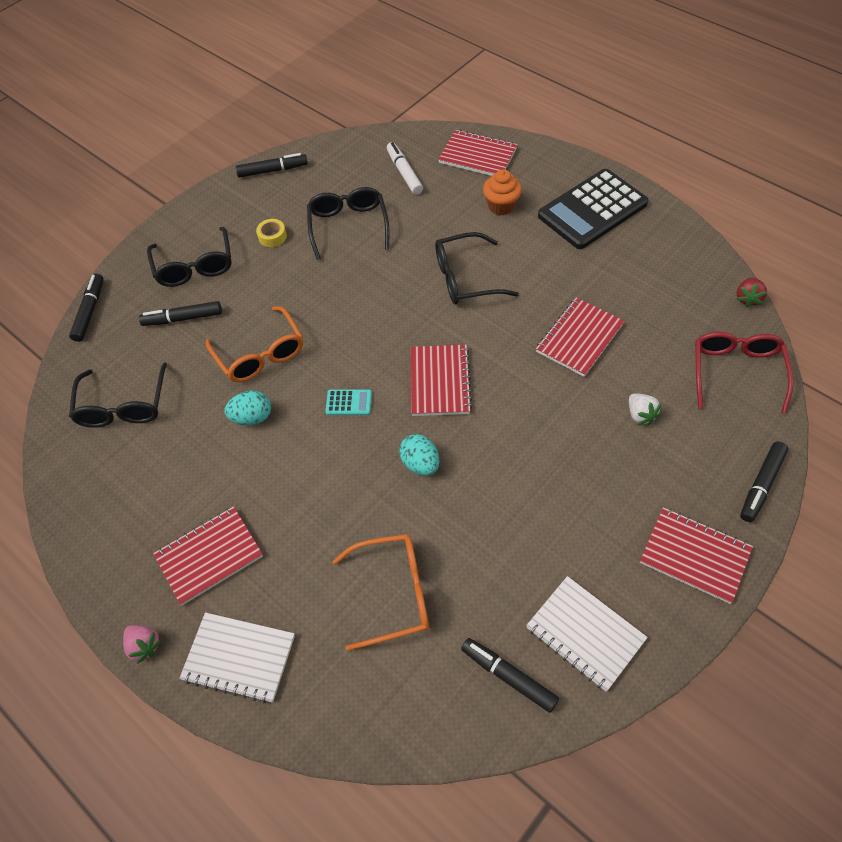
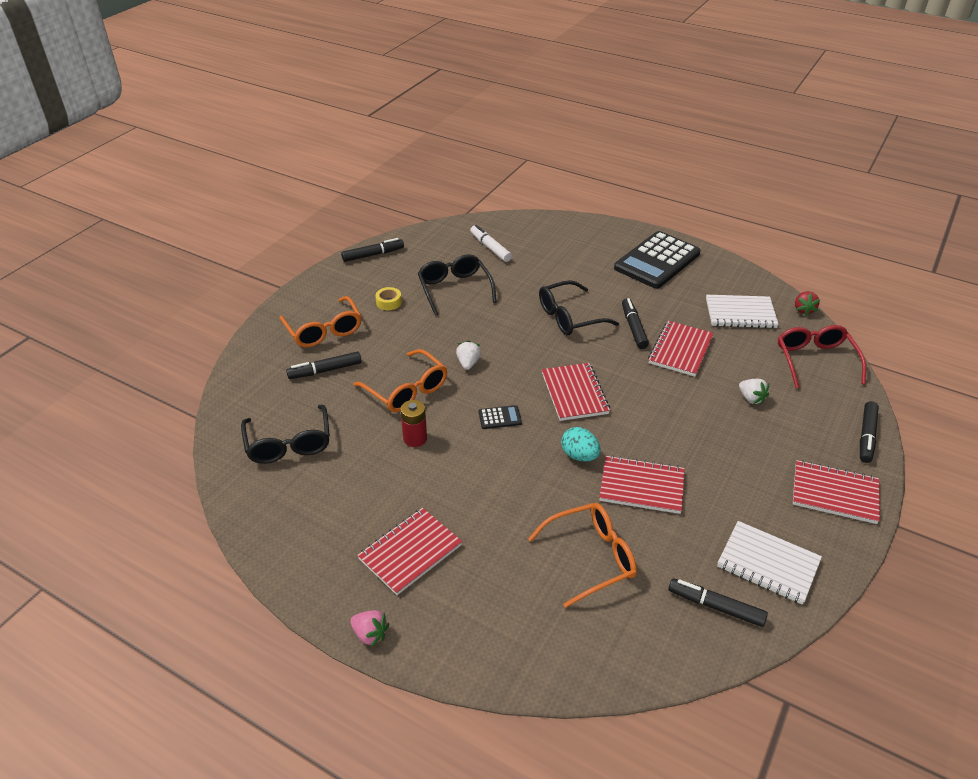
camera: 15 degrees left, 15 degrees down
black marker [69,274,104,342] -> black marker moved to [622,298,649,349]
black glasses [147,227,232,287] -> orange glasses [280,296,362,347]
white notebook [179,612,295,703] -> white notebook moved to [706,295,779,328]
turquoise egg [225,391,271,425] -> red battery [400,400,427,447]
turquoise calculator [325,389,372,415] -> black calculator [479,405,522,429]
red notebook [438,130,518,176] -> red notebook moved to [599,455,685,514]
orange cupcake [483,169,522,215] -> none
none -> white strawberry [456,340,481,370]

